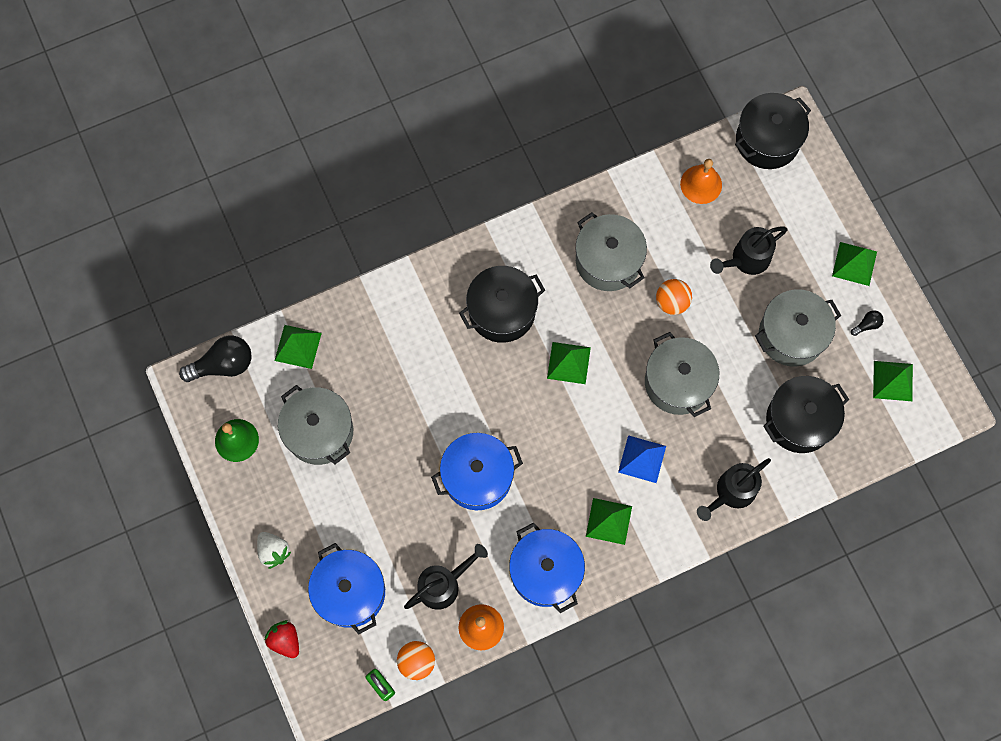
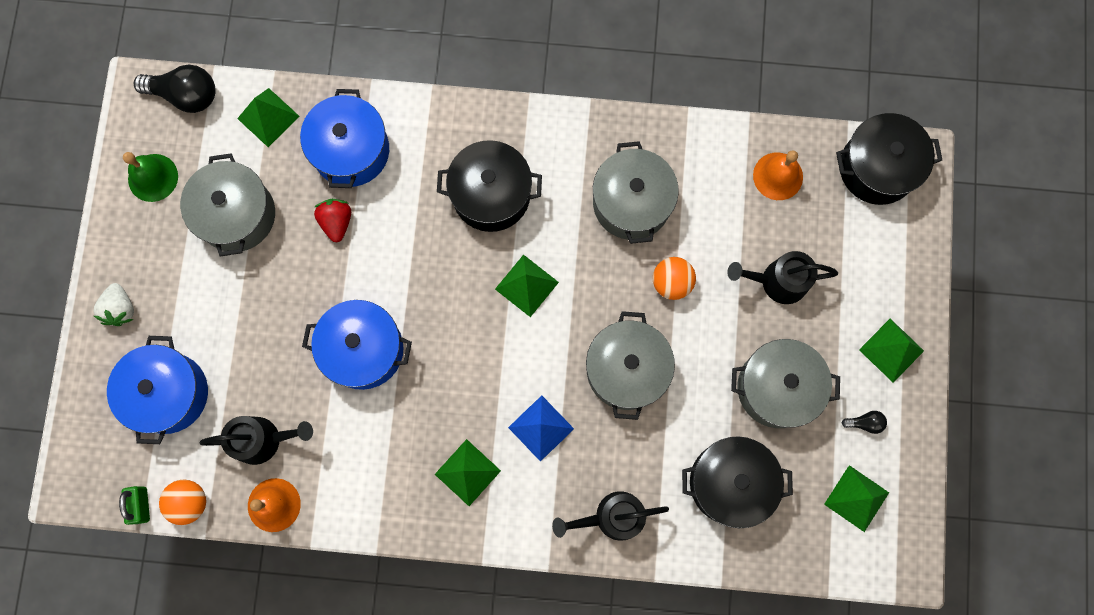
camera: 30 degrees right, 5 degrees up
red strawberry [264,620,299,658] -> red strawberry moved to [314,199,351,242]
blue pot [509,522,585,613] -> blue pot moved to [300,89,389,188]

